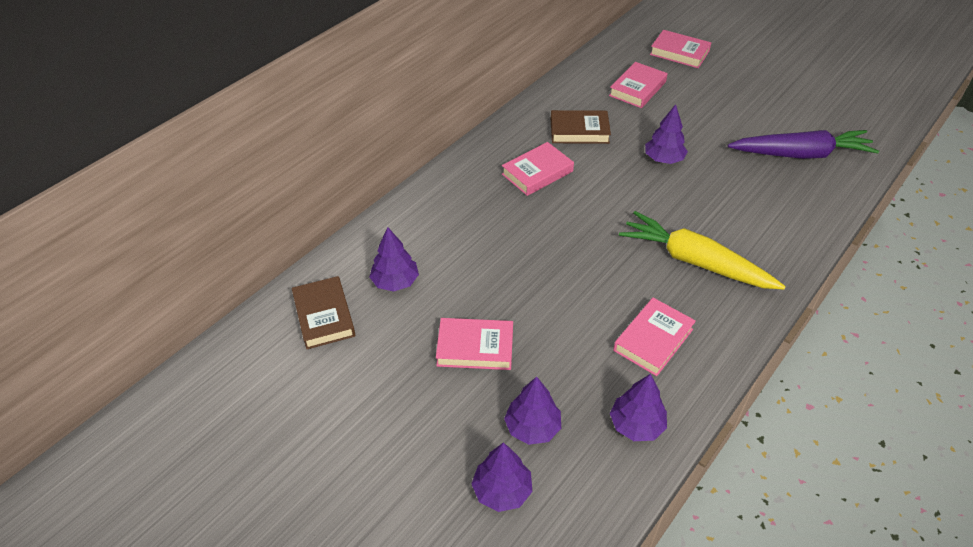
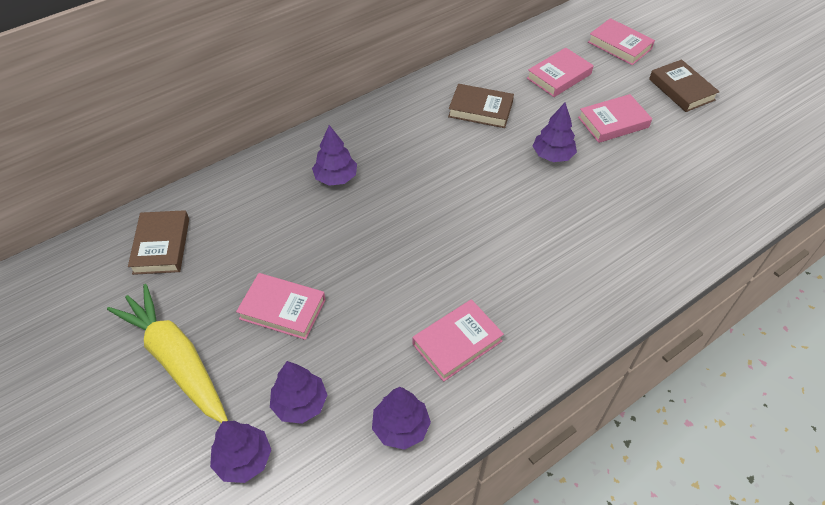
camera: 15 degrees right, 5 degrees up
purple tree [369,227,419,292] -> purple tree moved to [312,125,357,186]
pink book [502,142,574,196] -> pink book moved to [578,94,652,143]
yellow carrot [619,211,786,289] -> yellow carrot moved to [107,284,228,423]
purple carrot [728,130,879,159] -> none
none -> brown book [649,60,720,112]

